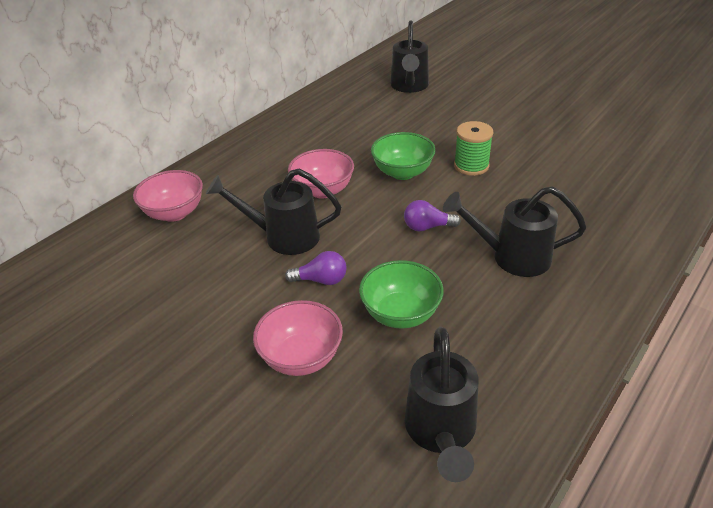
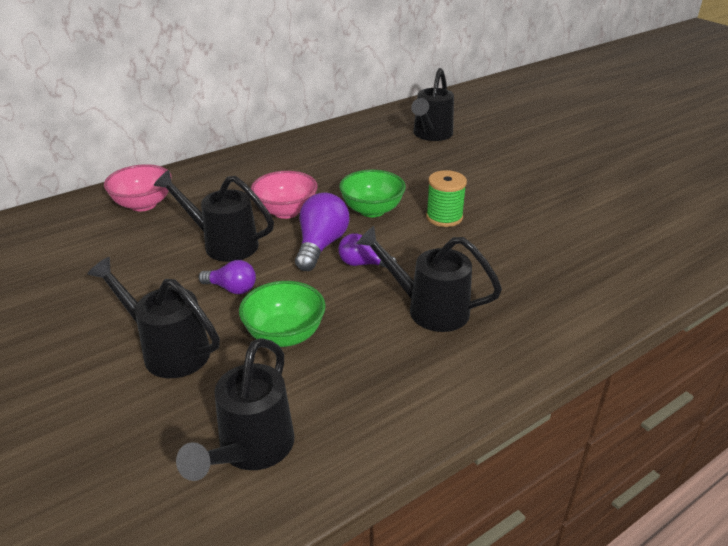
camera: 15 degrees right, 5 degrees down
pink bowl [253,300,343,376] -> black watering can [88,257,220,378]
none -> purple light bulb [295,192,349,271]

